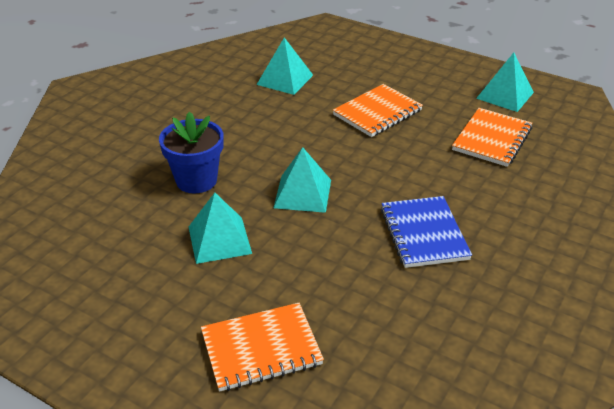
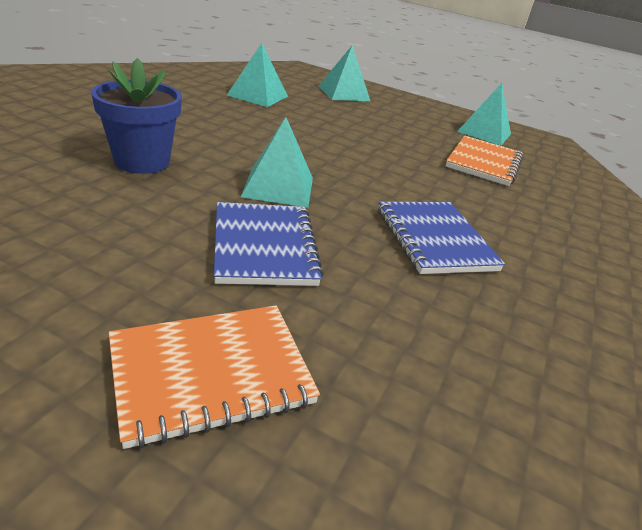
camera: 10 degrees left, 5 degrees down
turquoise pyramid [189,193,252,264] -> turquoise pyramid moved to [319,46,370,101]
orange notebook [333,84,423,137] -> none
none -> blue notebook [214,202,324,286]

